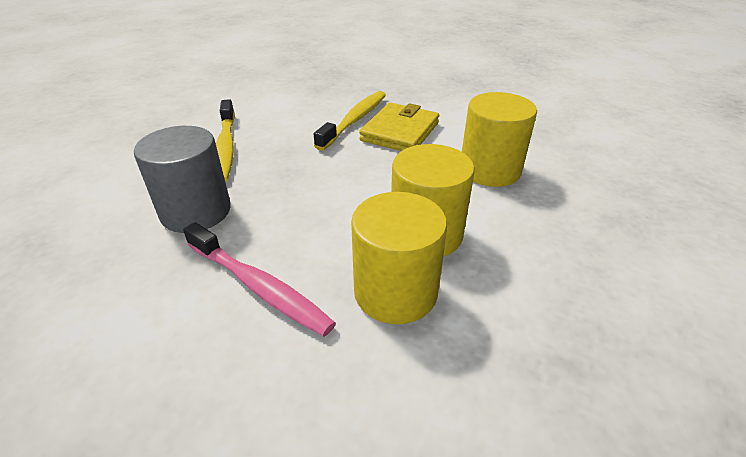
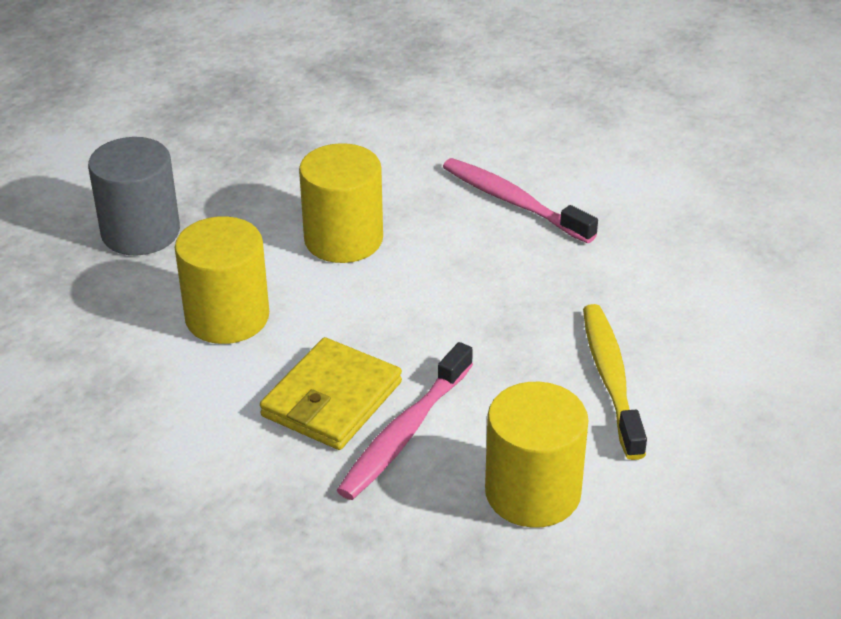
camera: 175 degrees left, 0 degrees up
grey cylinder [134,126,231,233] -> grey cylinder moved to [88,137,180,256]
yellow toothbrush [314,91,386,151] -> pink toothbrush [337,342,473,500]
yellow cylinder [351,192,447,324] -> yellow cylinder moved to [485,382,589,528]

